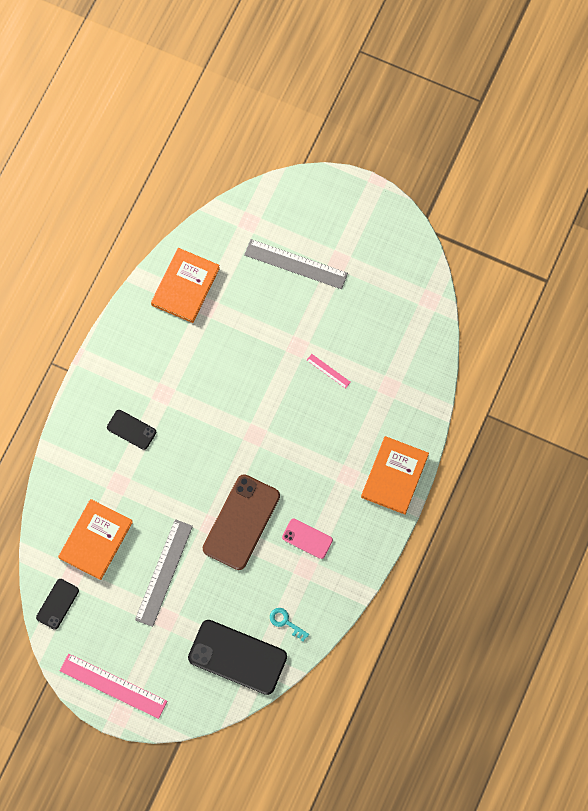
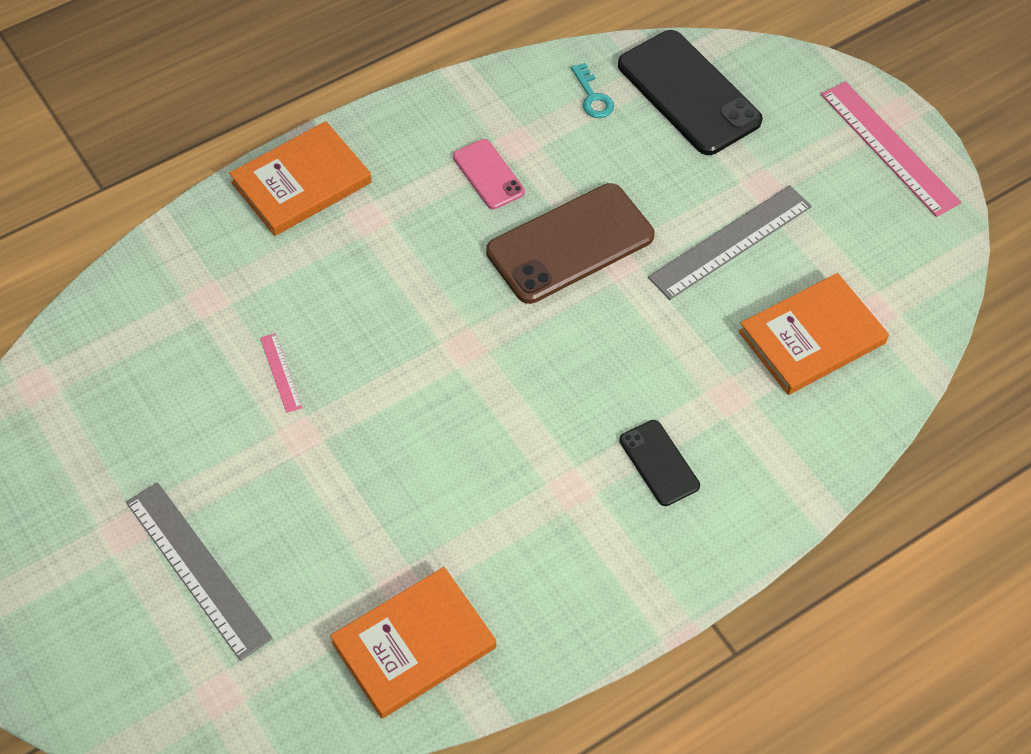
camera: 150 degrees left, 15 degrees down
black phone [36,579,79,630] -> none

